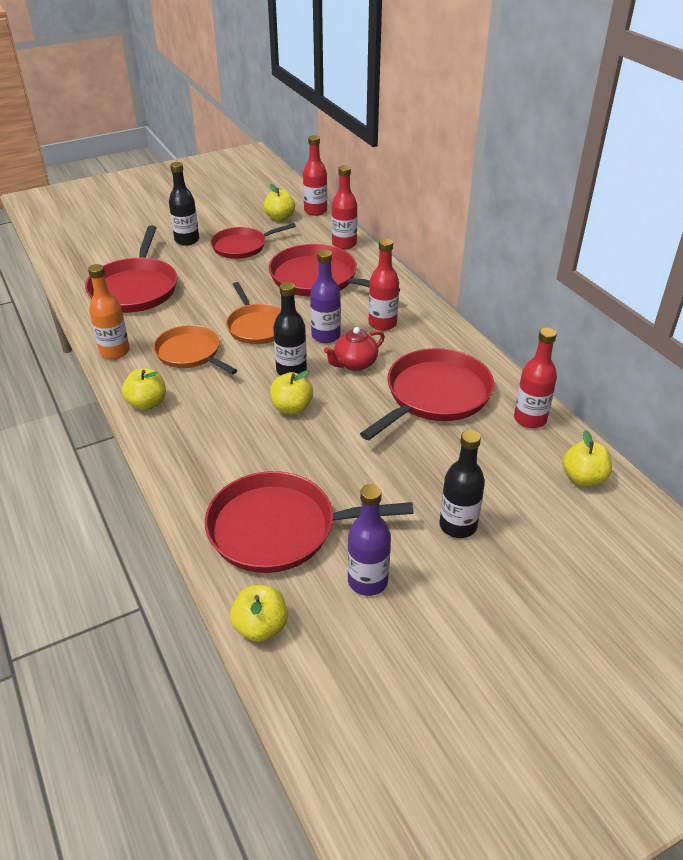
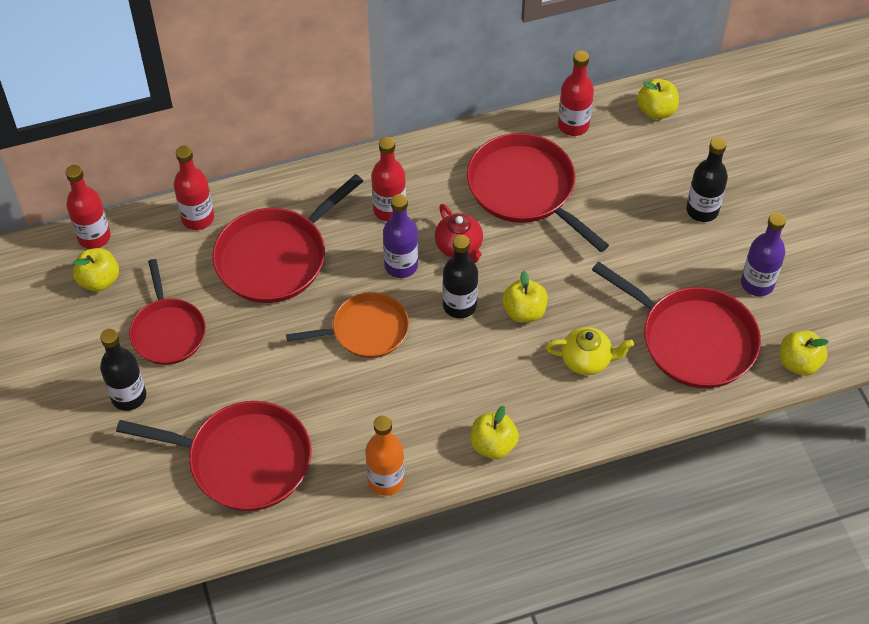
camera: 80 degrees left, 15 degrees up
orange pan [153,325,237,374] -> none
red pan [205,471,414,573] -> red pan turned 60 degrees counterclockwise [592,261,761,388]
none -> yellow teapot [545,327,634,375]

